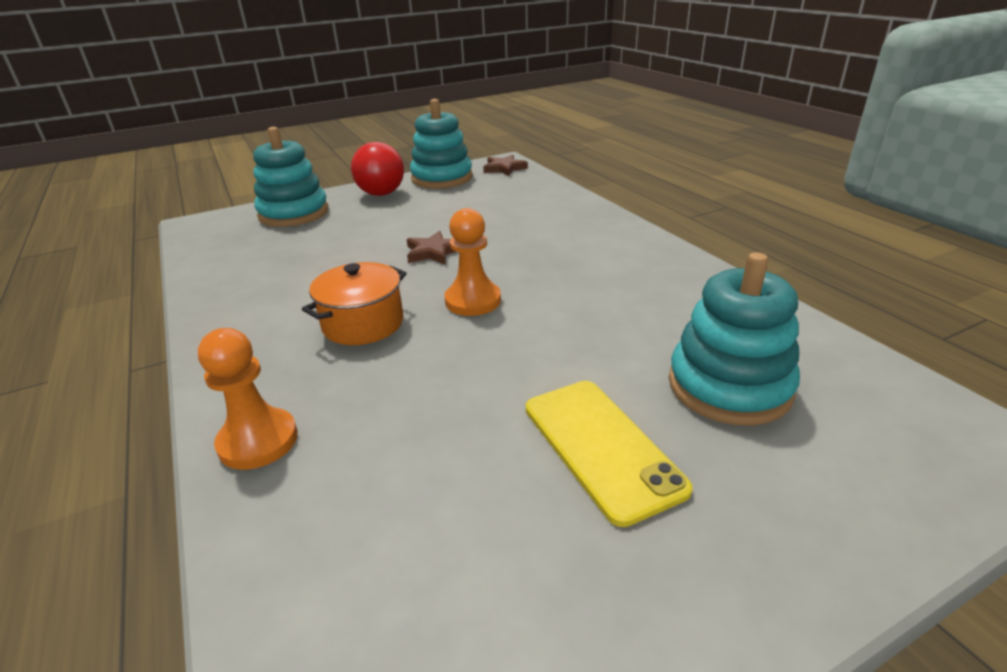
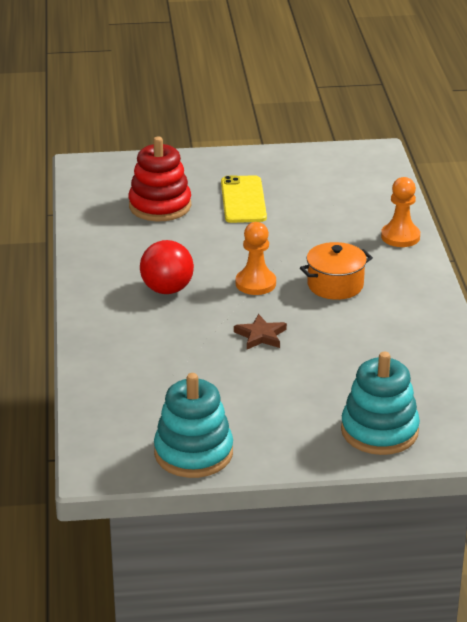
camera: 160 degrees left, 0 degrees up
red ball [351,142,404,196] -> red ball moved to [140,240,194,294]
brown star [483,155,528,176] -> none
turquoise stacking toy [669,252,800,426] -> red stacking toy [128,136,191,221]

